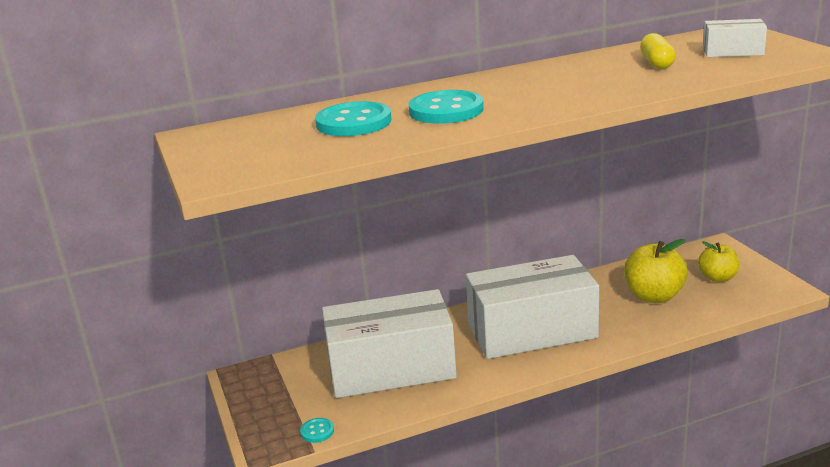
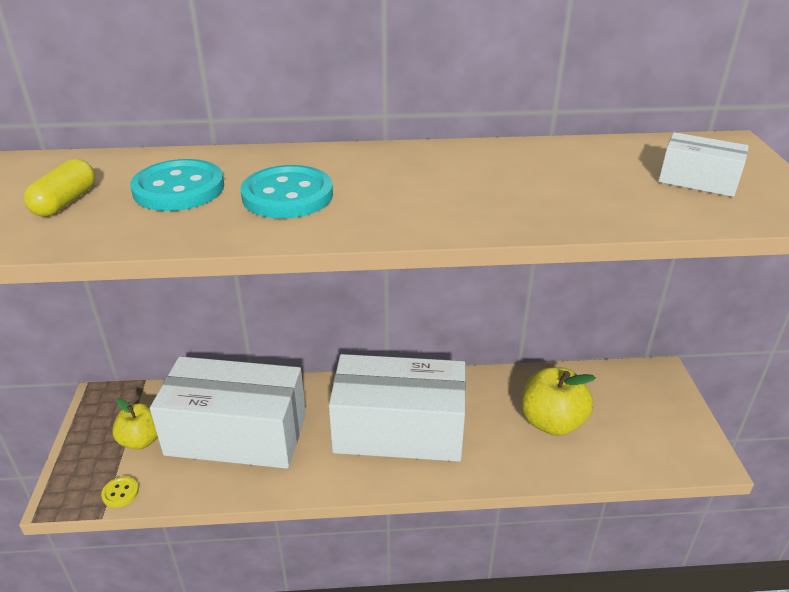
camera: 15 degrees right, 10 degrees up
turquoise button [300,418,334,443] -> yellow button [101,476,139,508]
yellow capsule [640,33,676,69] -> yellow capsule moved to [24,159,95,216]
yellow apple [698,241,739,282] -> yellow apple moved to [112,398,158,450]

